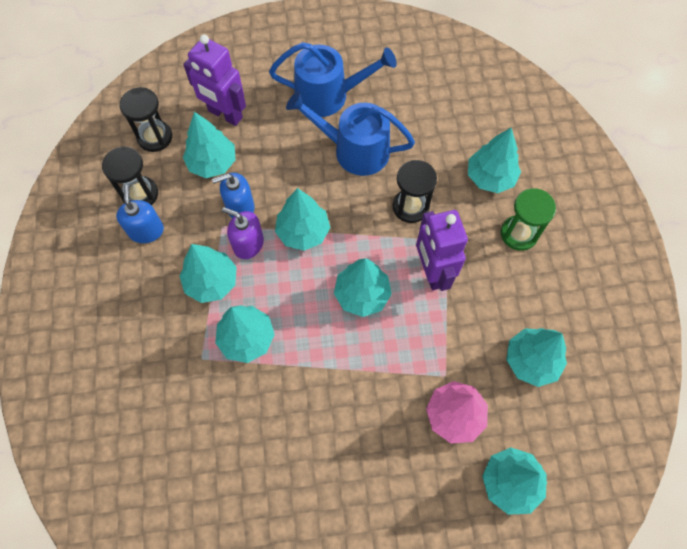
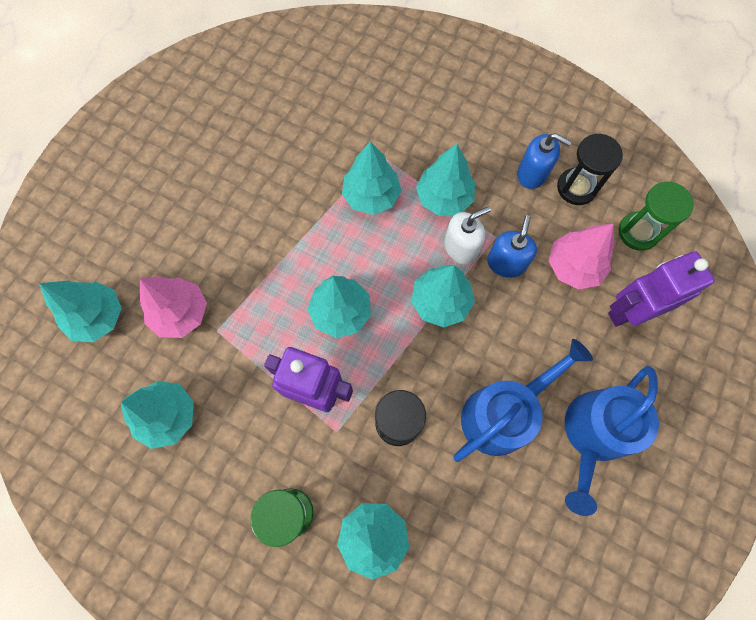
camera: 125 degrees right, 5 degrees up
black hourglass [120,87,172,152] -> green hourglass [618,182,694,251]
turquoise tree [183,112,236,178] -> pink tree [549,224,614,290]
purple soap dispenser [222,207,264,259] -> white soap dispenser [444,206,491,264]

